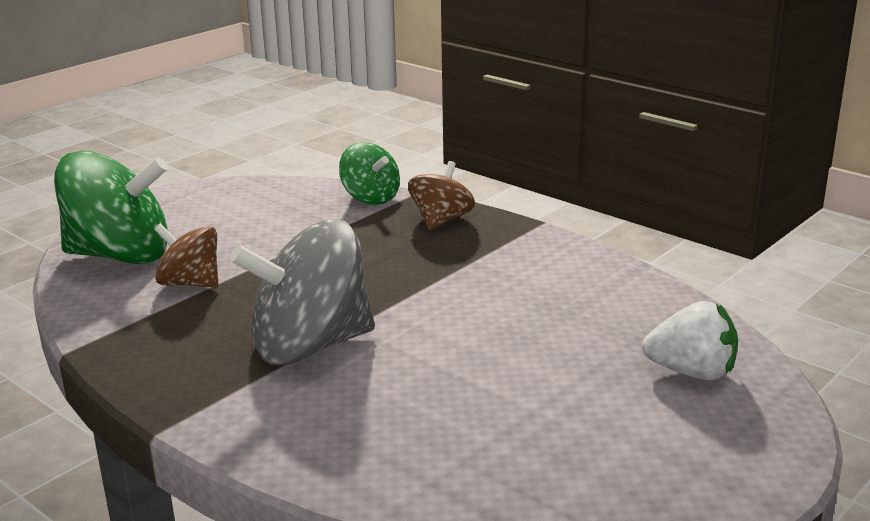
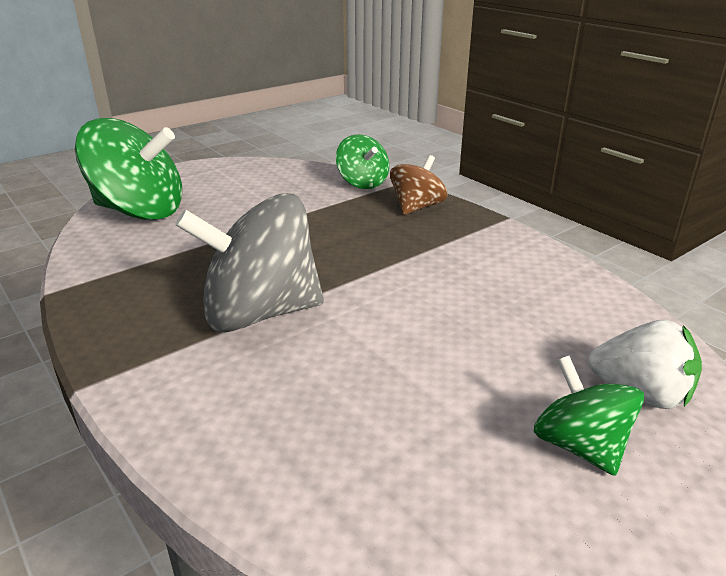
camera: 10 degrees right, 5 degrees up
brown spinning top [154,223,218,288] -> none
none -> green spinning top [534,356,644,476]

